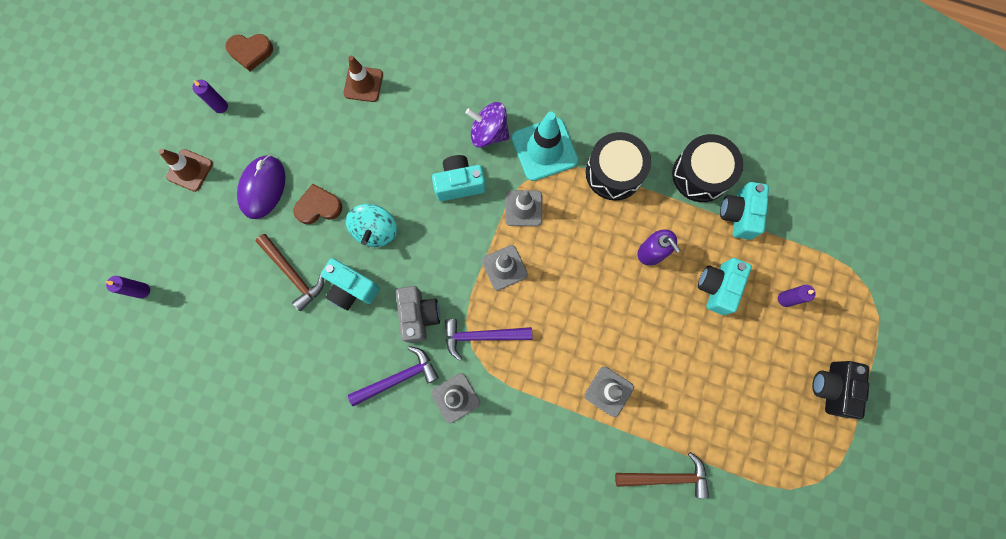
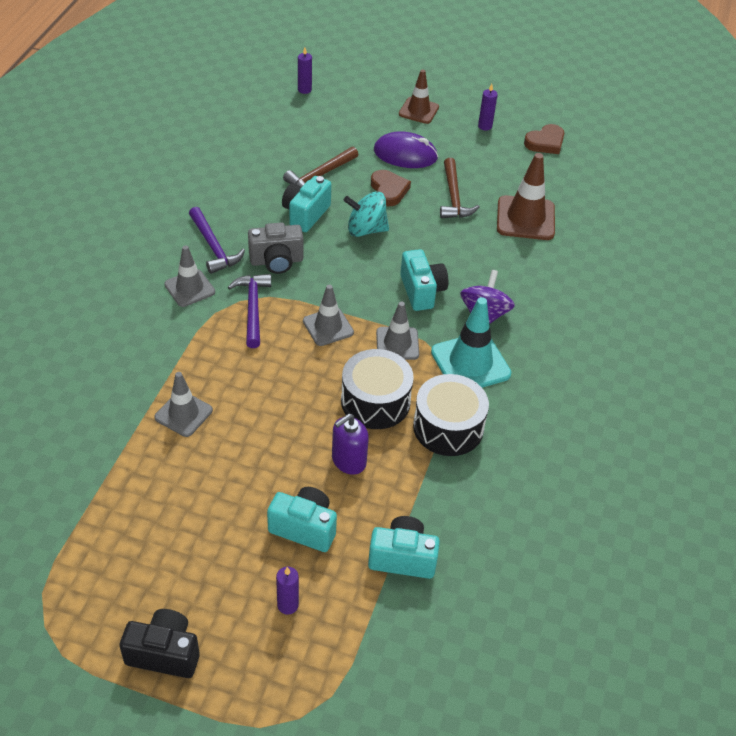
camera: 85 degrees right, 30 degrees down
brown heart [225,34,273,71] -> brown heart turned 120 degrees counterclockwise [524,124,564,154]
brown traffic cone [343,56,383,102] -> brown traffic cone [497,153,555,240], size x1.53
brown hammer [615,452,709,498] -> brown hammer moved to [440,158,480,218]
black drum [672,134,743,202] -> black drum moved to [341,349,414,429]

